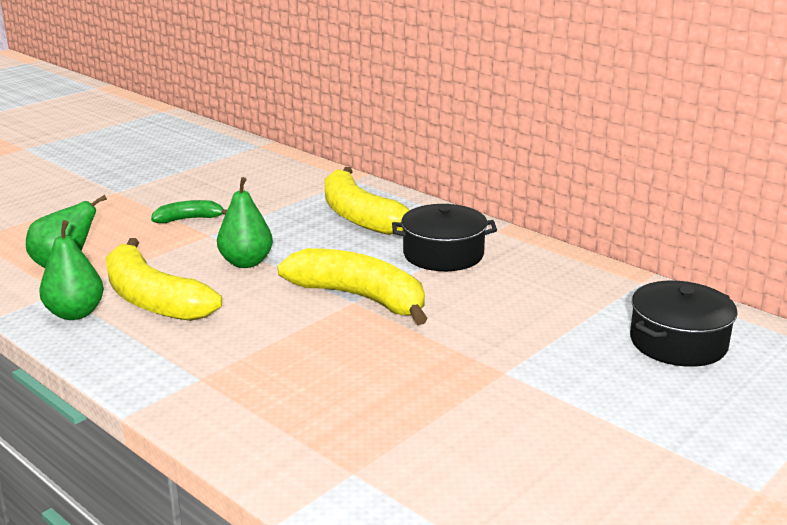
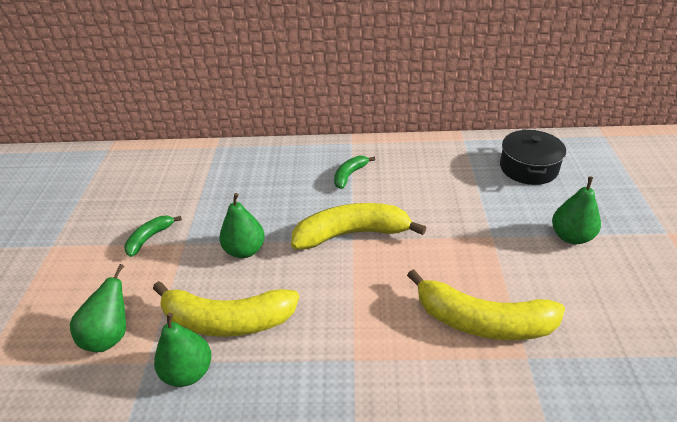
camera: 40 degrees left, 15 degrees up
yellow banana [324,167,410,235] -> yellow banana moved to [407,269,565,340]
black pot [392,204,497,271] -> green banana [334,156,375,189]
none -> green pear [552,176,601,244]

